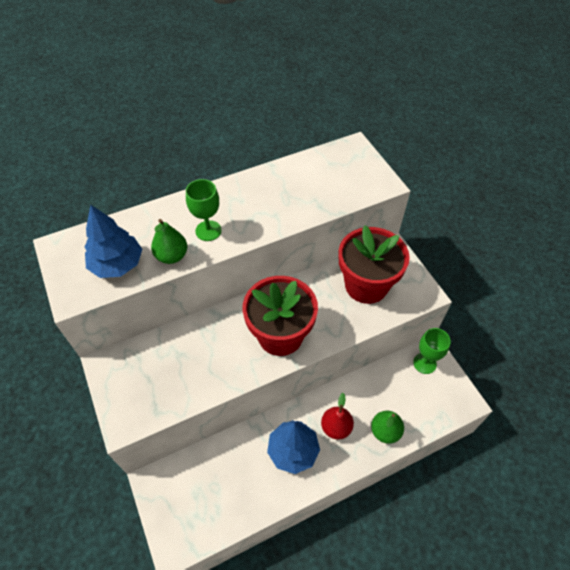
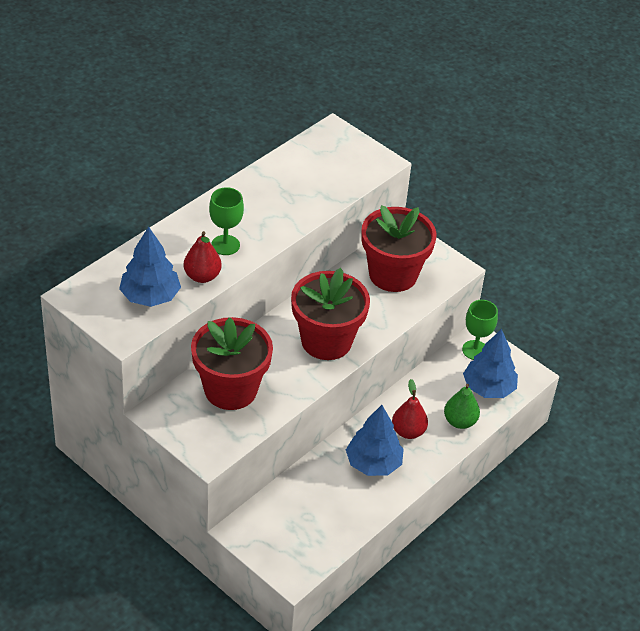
camera: 25 degrees left, 10 degrees down
green pear [151,219,187,264] -> red pear [184,231,222,283]
none -> red flower pot [191,317,273,410]
none -> blue tree [463,329,518,398]

